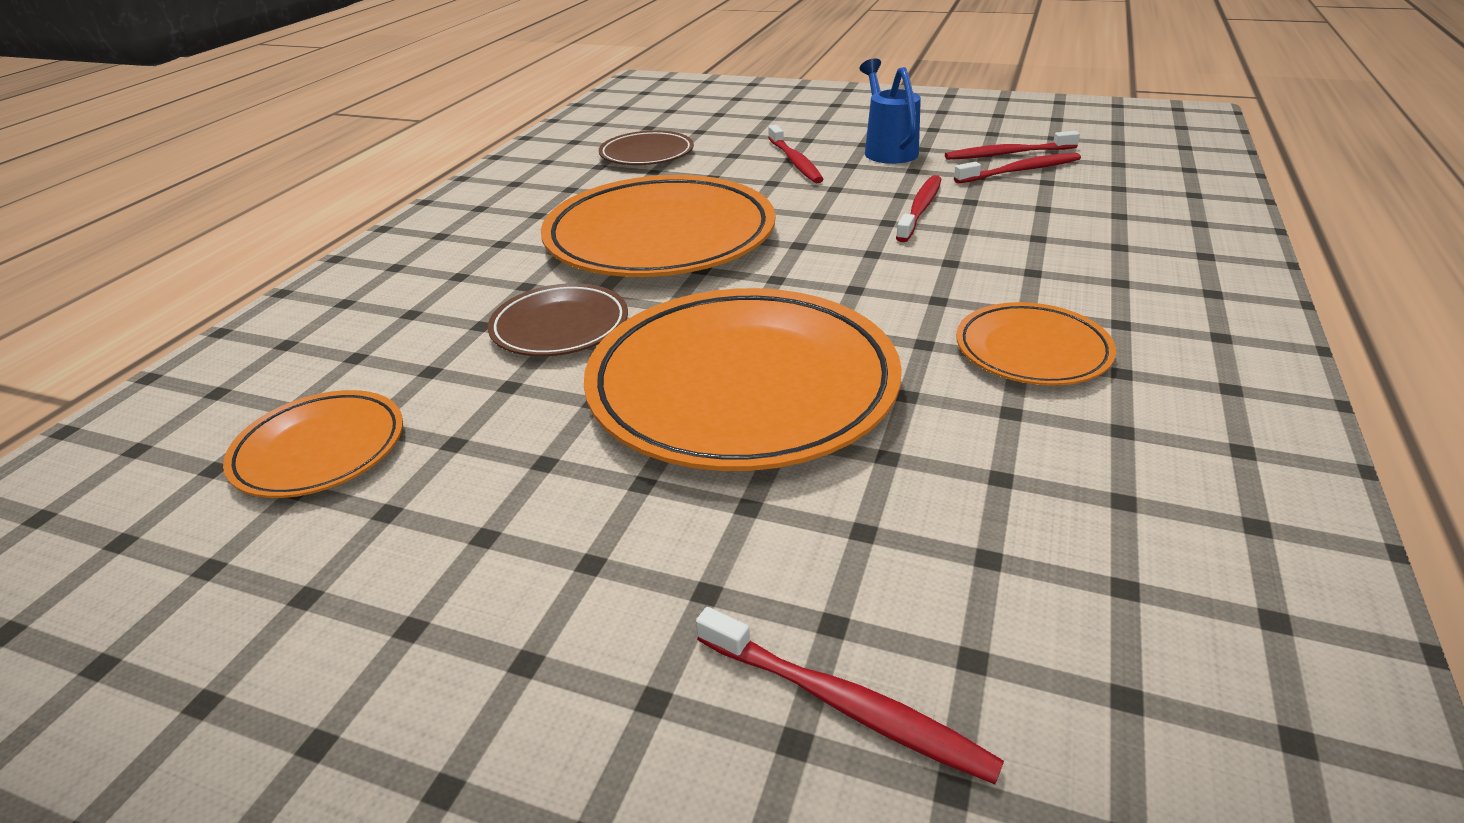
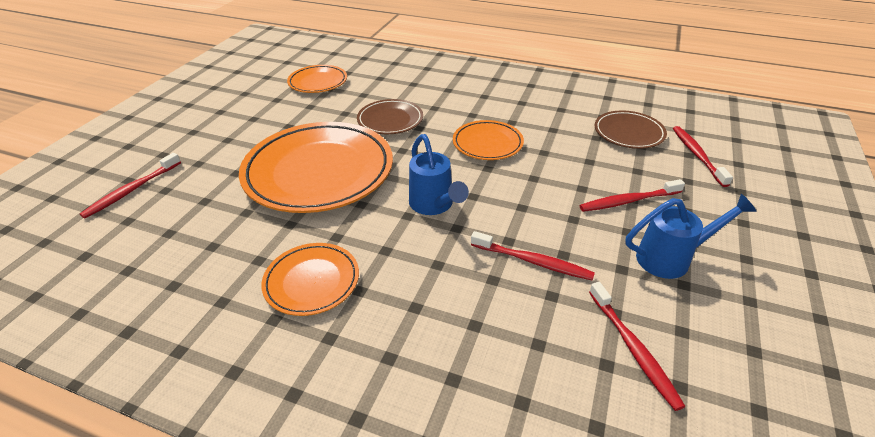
camera: 90 degrees right, 5 degrees up
orange plate [541,175,775,277] -> orange plate [453,120,524,160], size x0.50
red toothbrush [945,131,1080,160] -> red toothbrush moved to [673,126,733,187]
none -> blue watering can [409,134,469,215]

